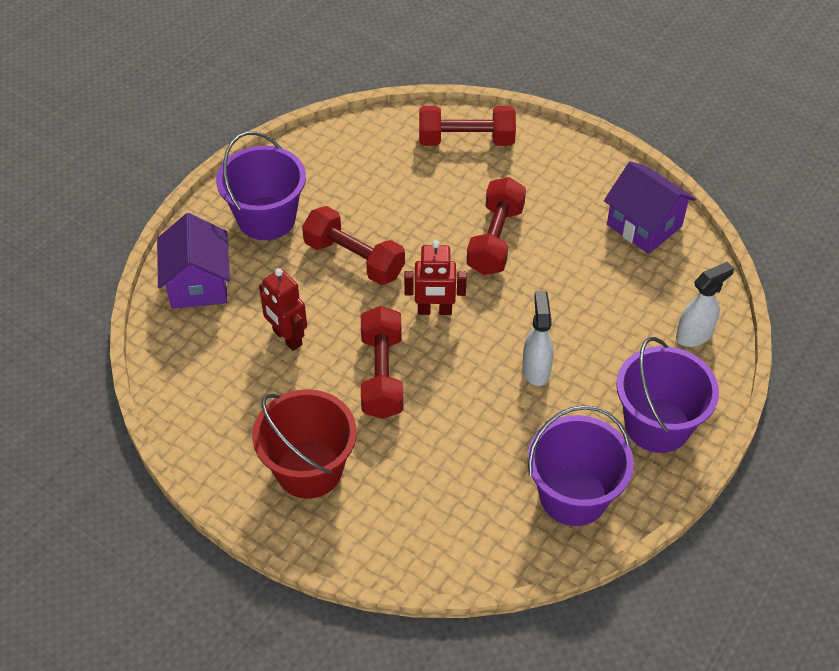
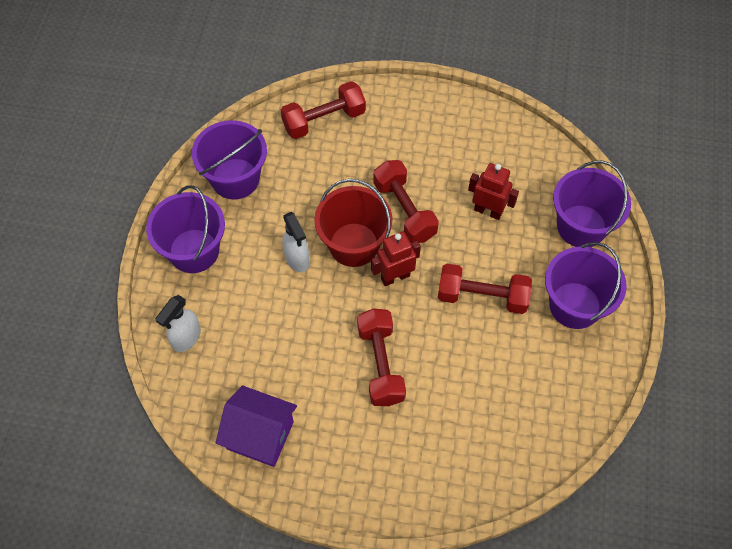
camera: 155 degrees right, 10 degrees up
purple house [157,213,230,309] -> purple bucket [553,161,631,247]
red bucket [252,389,357,499] -> red bucket moved to [314,179,392,267]
red dumbbell [419,106,516,146] -> red dumbbell moved to [281,81,366,139]

